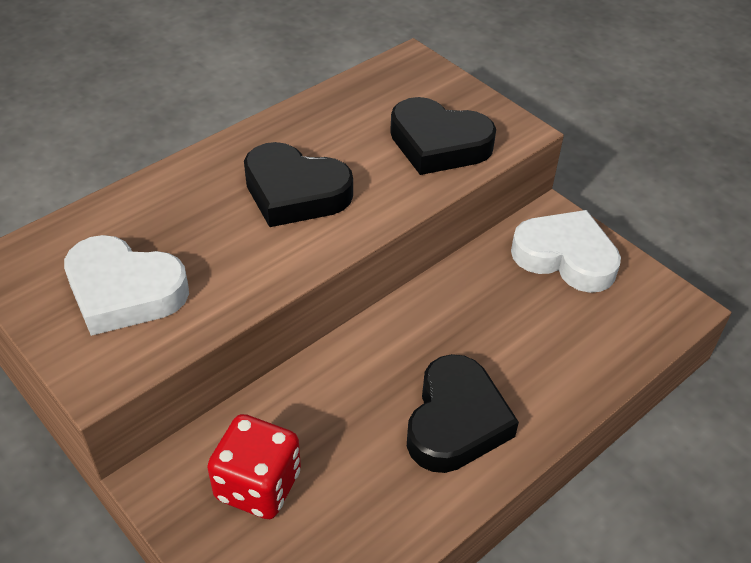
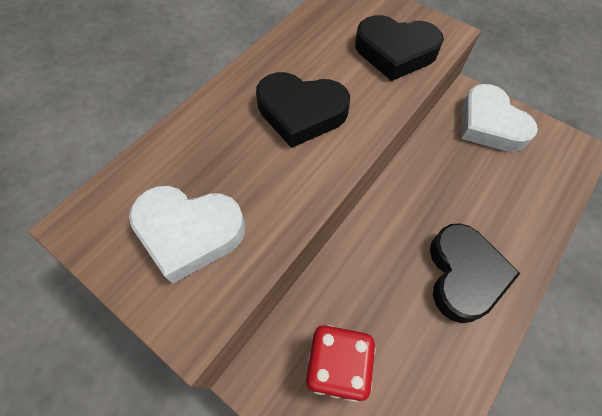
camera: 10 degrees left, 15 degrees up
white heart [511,210,621,293] -> white heart turned 135 degrees counterclockwise [461,84,538,152]

